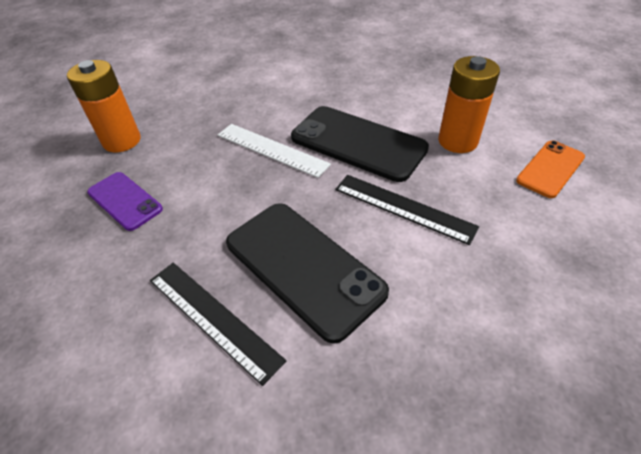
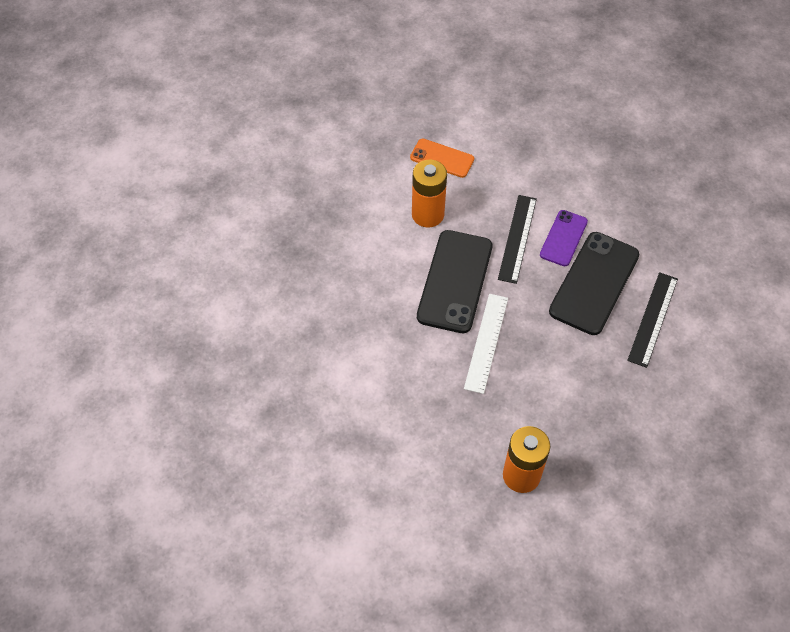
camera: 110 degrees left, 10 degrees up
purple phone [87,172,163,231] -> purple phone moved to [540,210,588,266]

